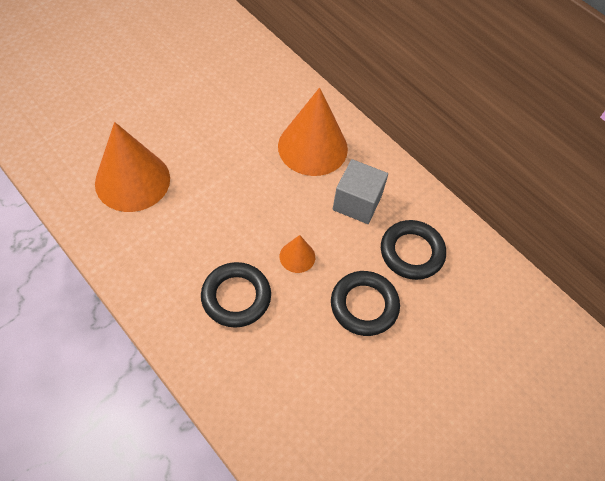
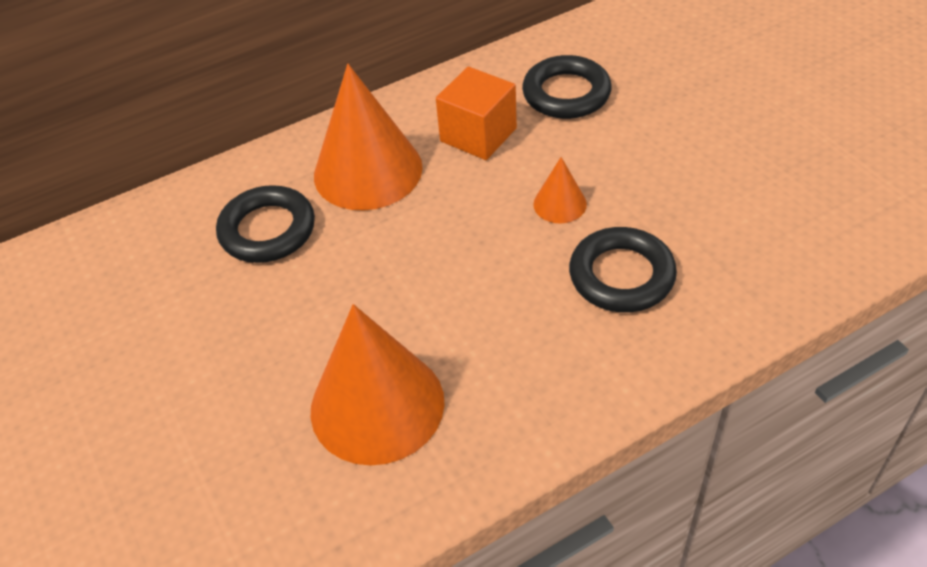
camera: 70 degrees left, 10 degrees down
black ring [331,271,400,336] -> black ring moved to [216,185,315,263]
grey cube [333,159,388,224] -> orange cube [436,67,517,160]

